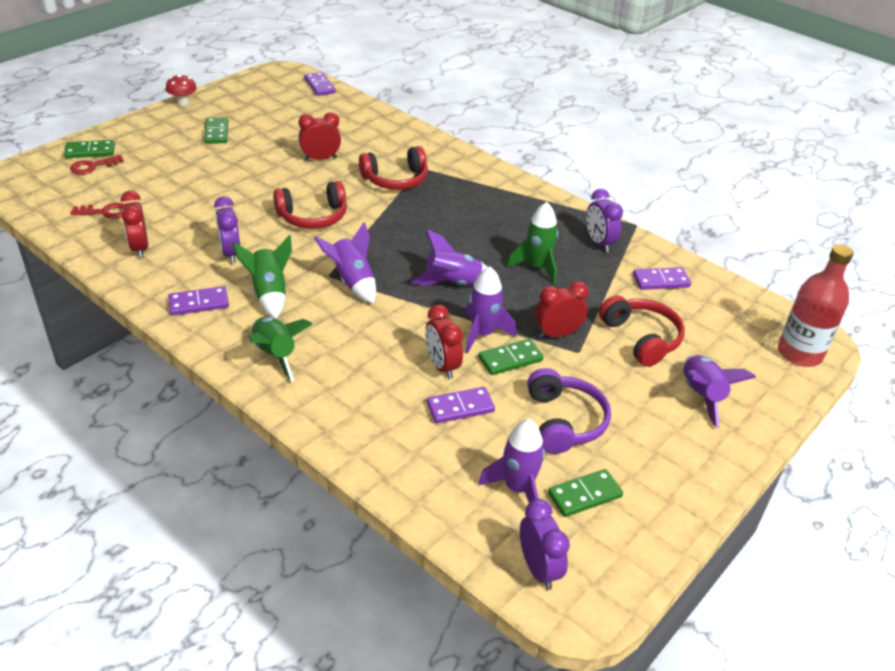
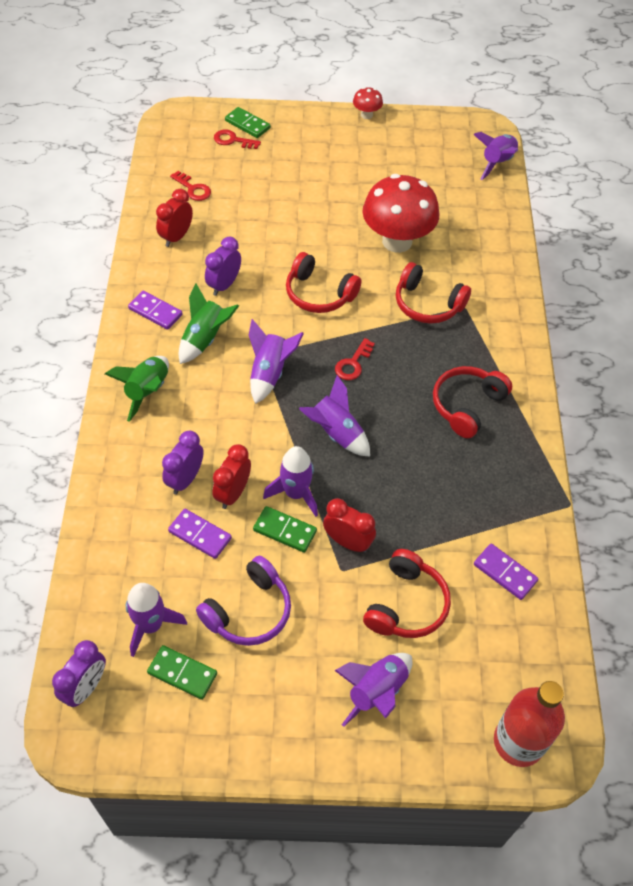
camera: 50 degrees right, 15 degrees up
green domino [204,117,228,144] -> none
red clock [298,112,341,161] -> red mushroom [363,174,439,253]
purple domino [304,72,336,96] -> purple rocket [473,132,518,180]
green rocket [507,202,558,285] -> none
purple clock [586,189,623,252] -> purple clock moved to [162,431,204,495]
none -> red key [335,338,375,380]
none -> red headphones [433,366,512,438]

